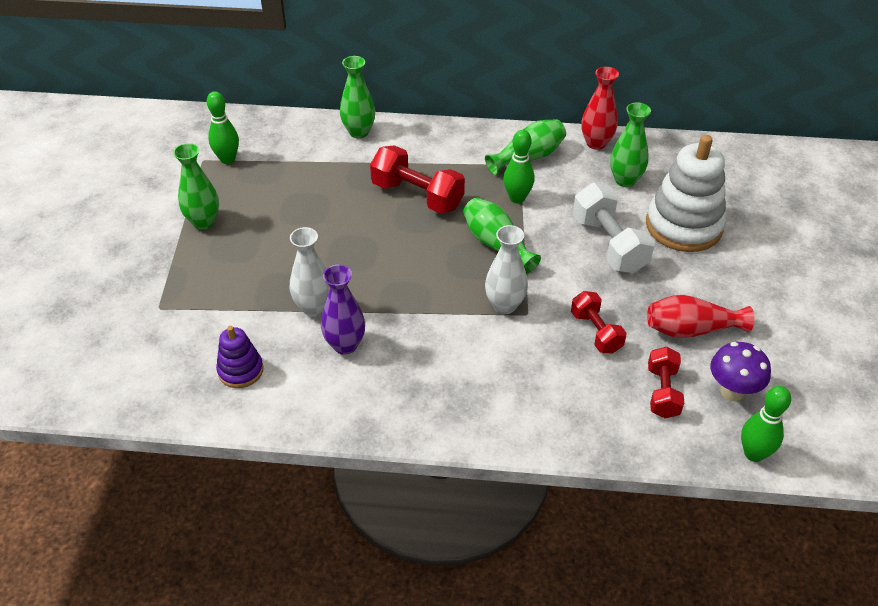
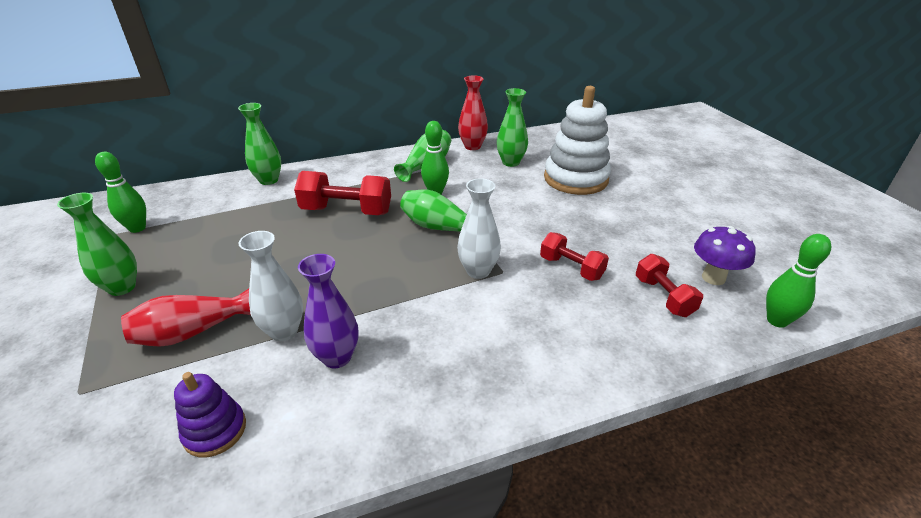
camera: 25 degrees left, 10 degrees down
white dumbbell [573,183,655,273] -> none
red vase [647,295,755,338] -> red vase moved to [121,289,251,347]

